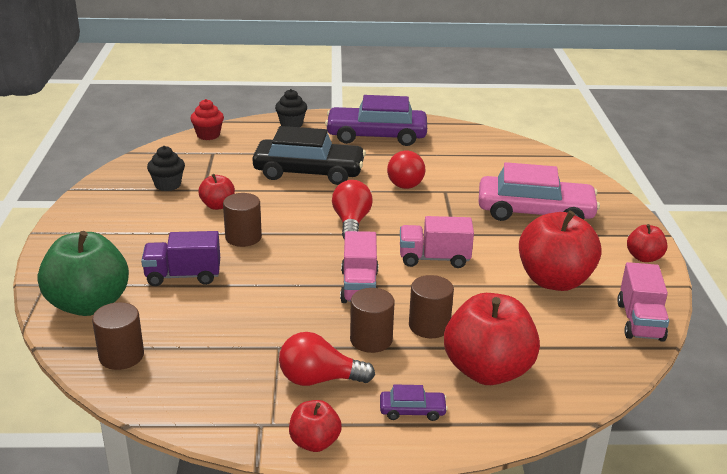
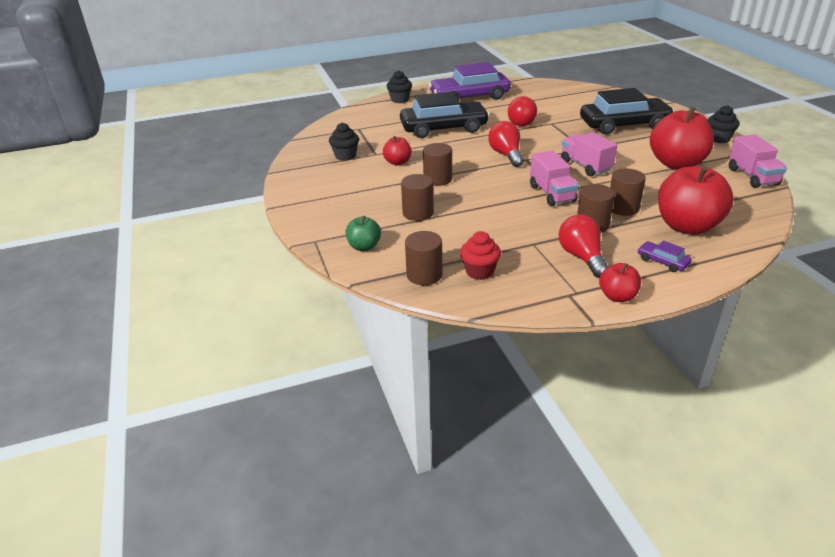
camera: 15 degrees left, 5 degrees up
green apple [38,231,129,316] -> green apple [346,216,381,251], size x0.50
purple truck [141,231,220,286] -> brown cylinder [401,174,434,221]
red cupcake [190,99,224,140] -> red cupcake moved to [460,231,501,280]
red light bulb [279,332,375,386] -> red light bulb turned 90 degrees clockwise [558,214,609,278]
purple car [380,384,448,421] -> purple car turned 120 degrees counterclockwise [638,241,692,272]
pink truck [400,216,474,268] -> pink truck turned 75 degrees clockwise [561,132,617,177]
pink car [479,162,600,221] -> black car [580,88,674,134]
red apple [627,224,668,262] -> black cupcake [708,105,739,143]

